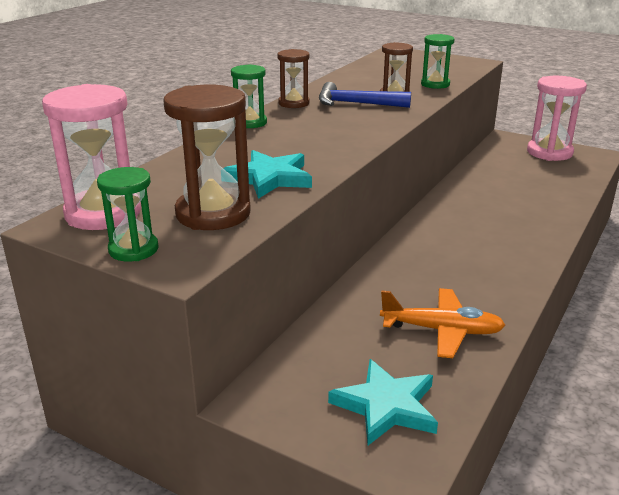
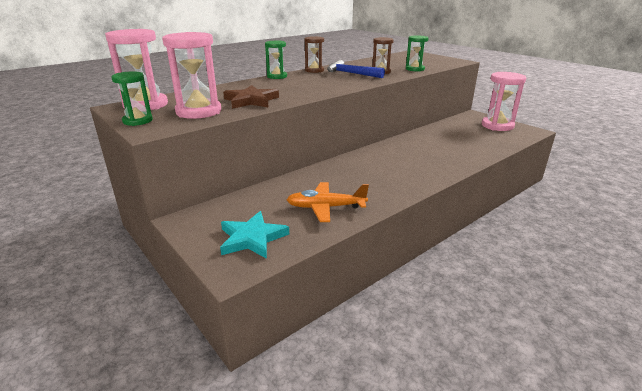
camera: 20 degrees right, 0 degrees up
brown hourglass [163,85,251,230] -> pink hourglass [162,32,221,119]
turquoise star [223,150,312,199] -> brown star [223,85,279,109]
orange plane [380,288,505,358] -> orange plane turned 150 degrees clockwise [286,182,369,222]

